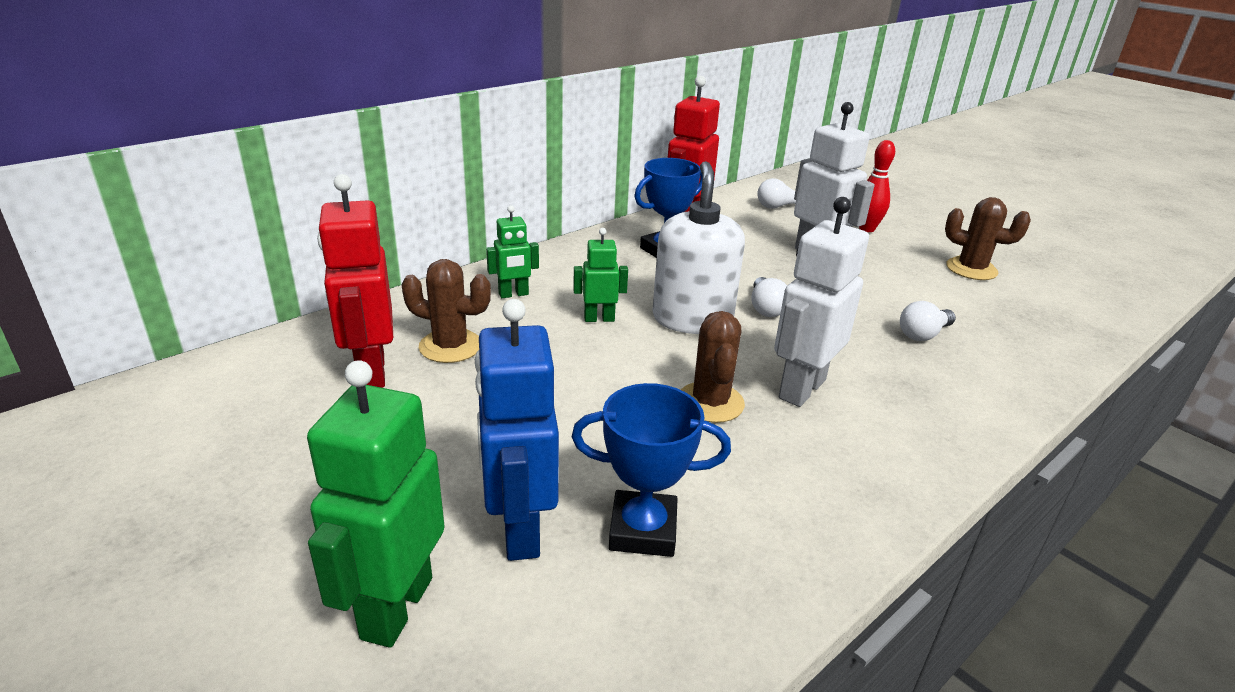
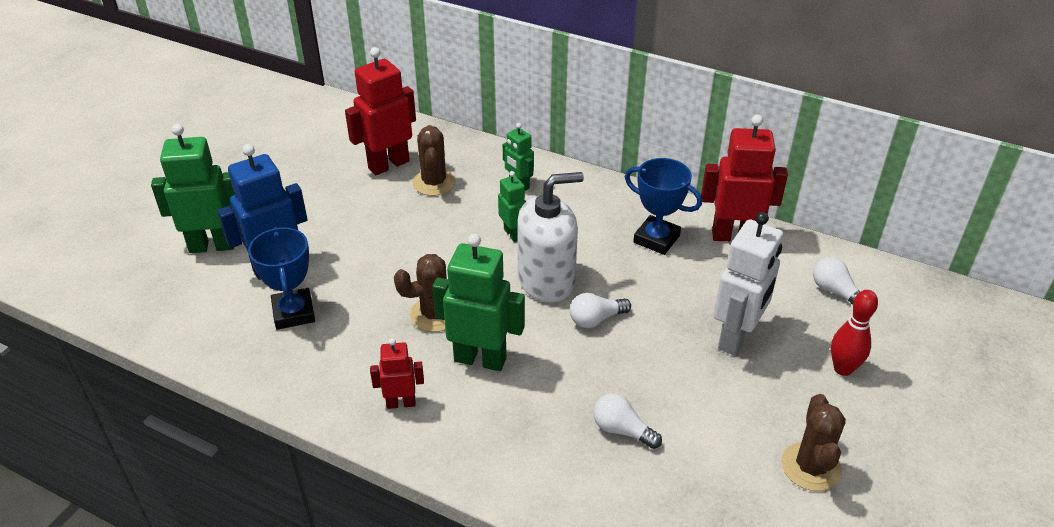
camera: 70 degrees right, 10 degrees up
white robot [774,197,869,407] -> green robot [432,234,525,371]
none -> red robot [370,338,424,409]

